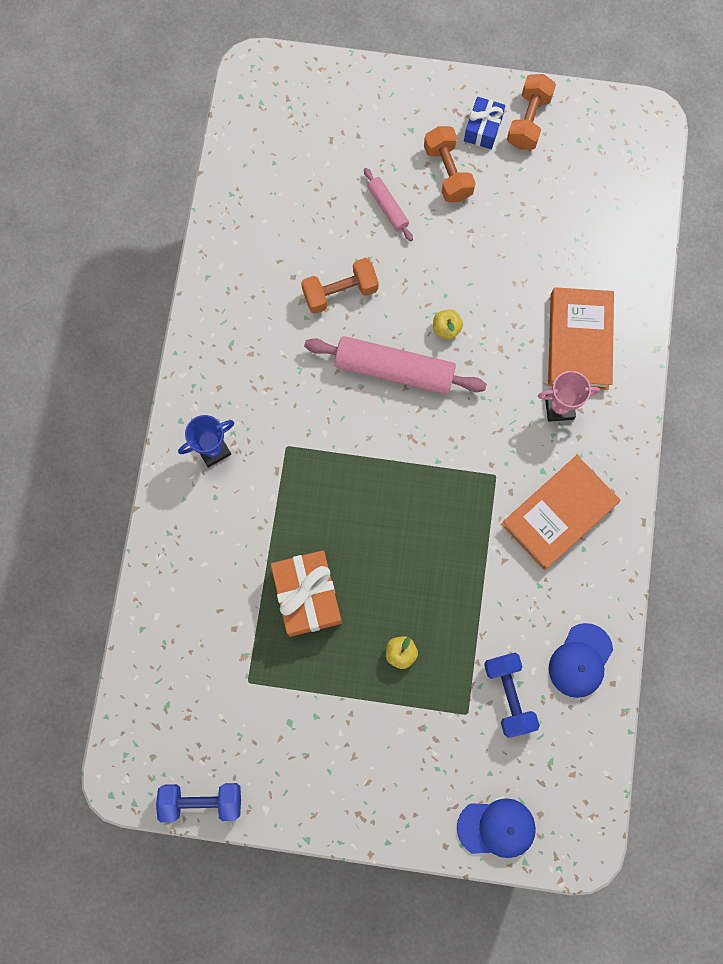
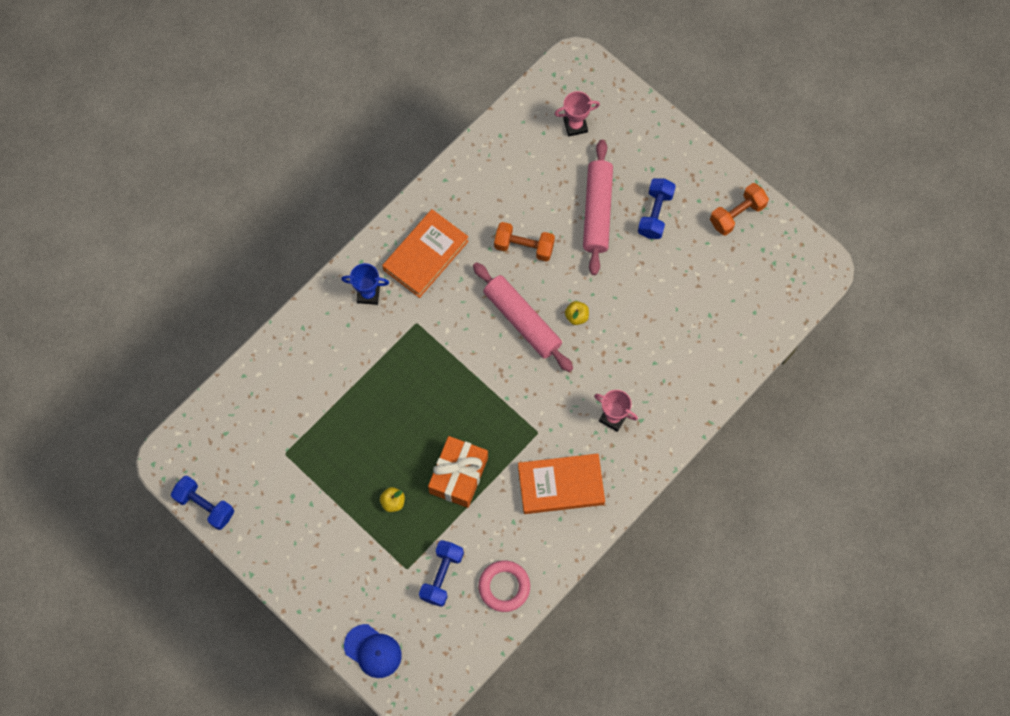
camera: 35 degrees right, 5 degrees down
orange gift [271,550,342,637] -> orange gift moved to [428,436,488,508]
pink rolling pin [364,168,413,241] -> pink rolling pin [583,140,613,275], size x1.98
orange dumbbell [424,126,476,202] -> blue dumbbell [638,178,676,239]
blue gift [464,97,505,149] -> none
orange book [548,287,614,390] -> orange book moved to [382,209,469,298]
blue cap [549,623,613,698] -> pink ring [479,560,530,612]
none -> pink trophy [554,91,600,137]

